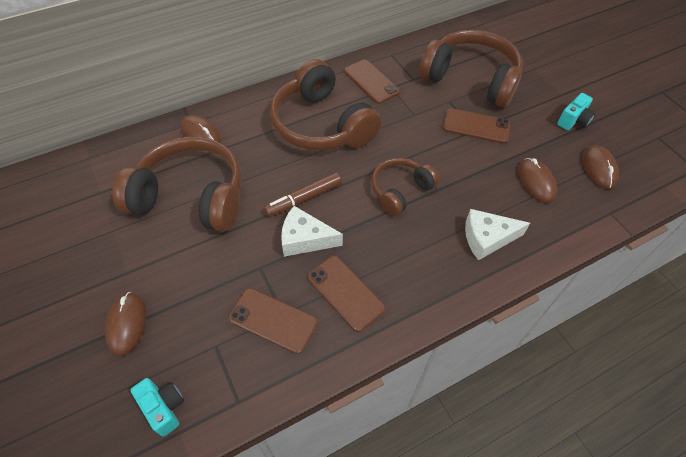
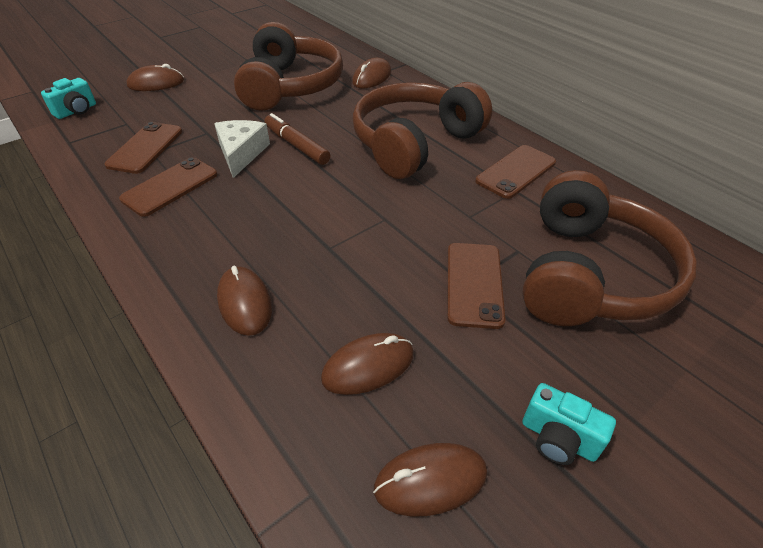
camera: 80 degrees right, 10 degrees down
brown headphones [371,158,439,216] -> none
white cheese [465,209,530,260] -> brown mouse [217,266,272,336]

